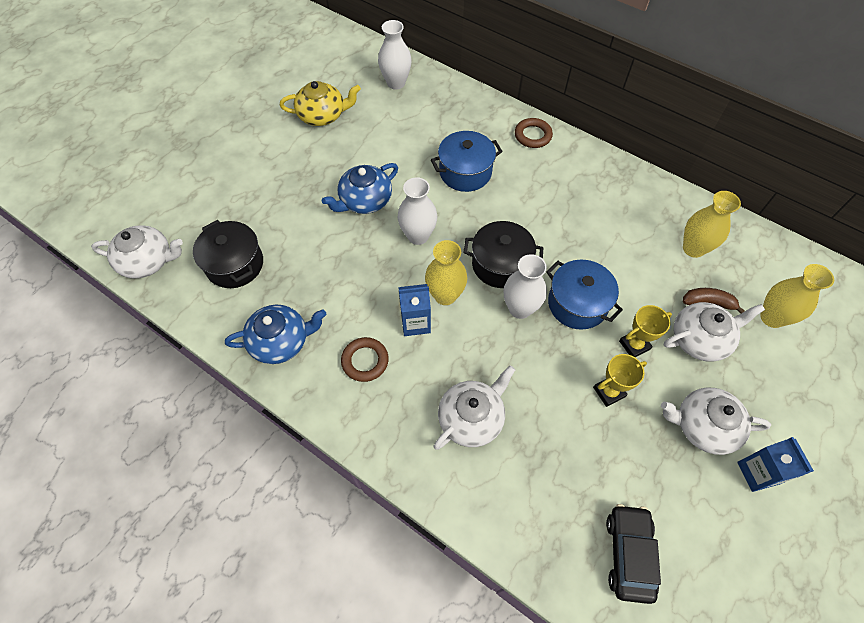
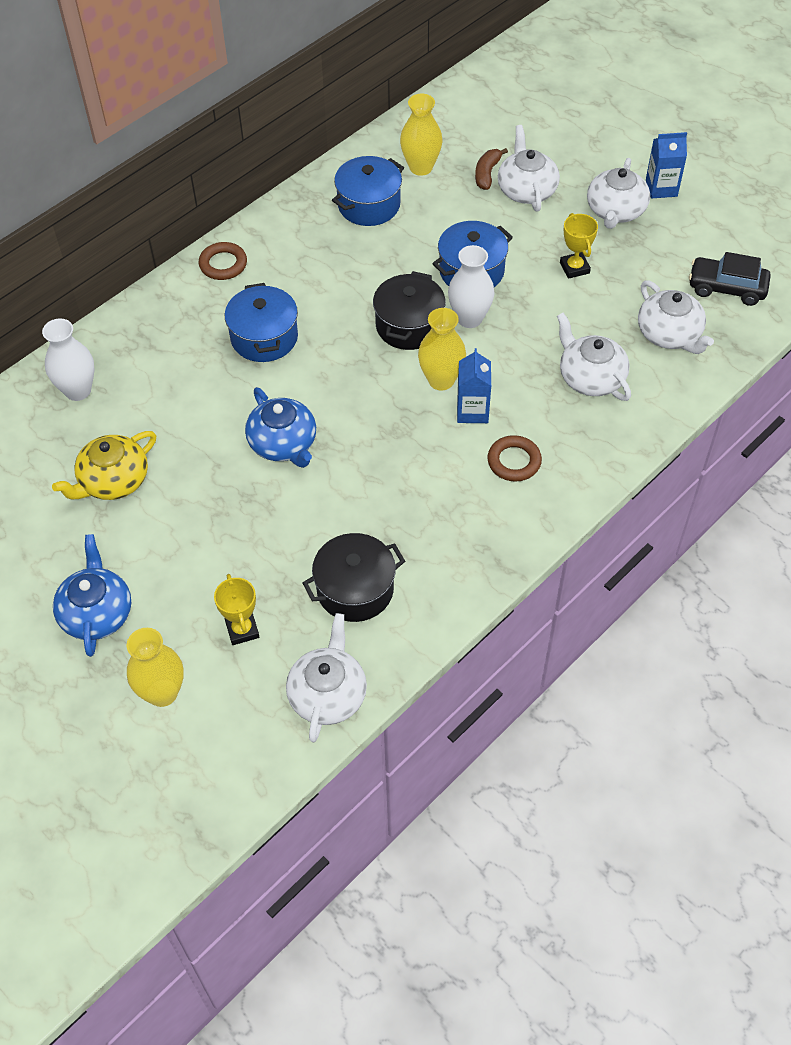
camera: 80 degrees left, 5 degrees down
blue teapot [225,305,326,364] -> blue teapot moved to [53,534,131,657]
yellow teapot [280,81,361,126] -> yellow teapot turned 135 degrees counterclockwise [52,431,156,500]
white vase [398,177,437,245] -> none
yellow trophy [619,305,672,357] -> yellow trophy moved to [214,574,259,645]
yellow vase [760,264,834,328] -> yellow vase moved to [127,628,184,707]
none -> blue pot [332,156,404,226]
none -> white teapot [638,280,714,354]

